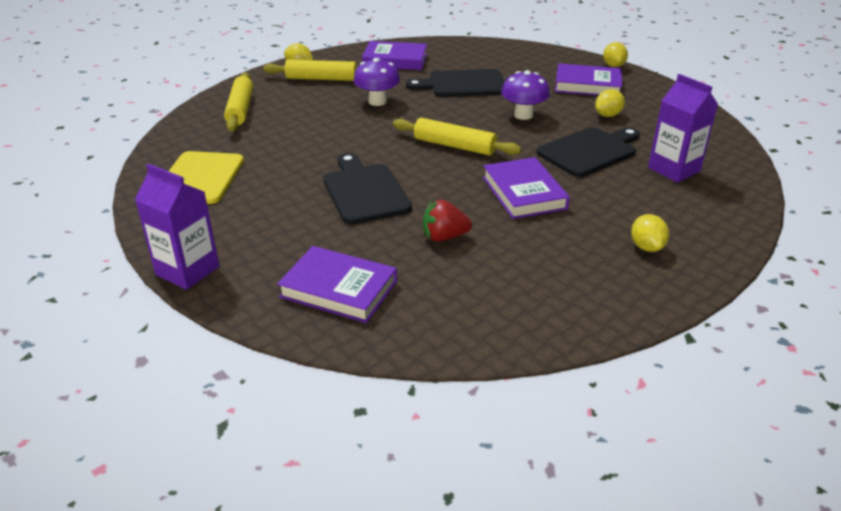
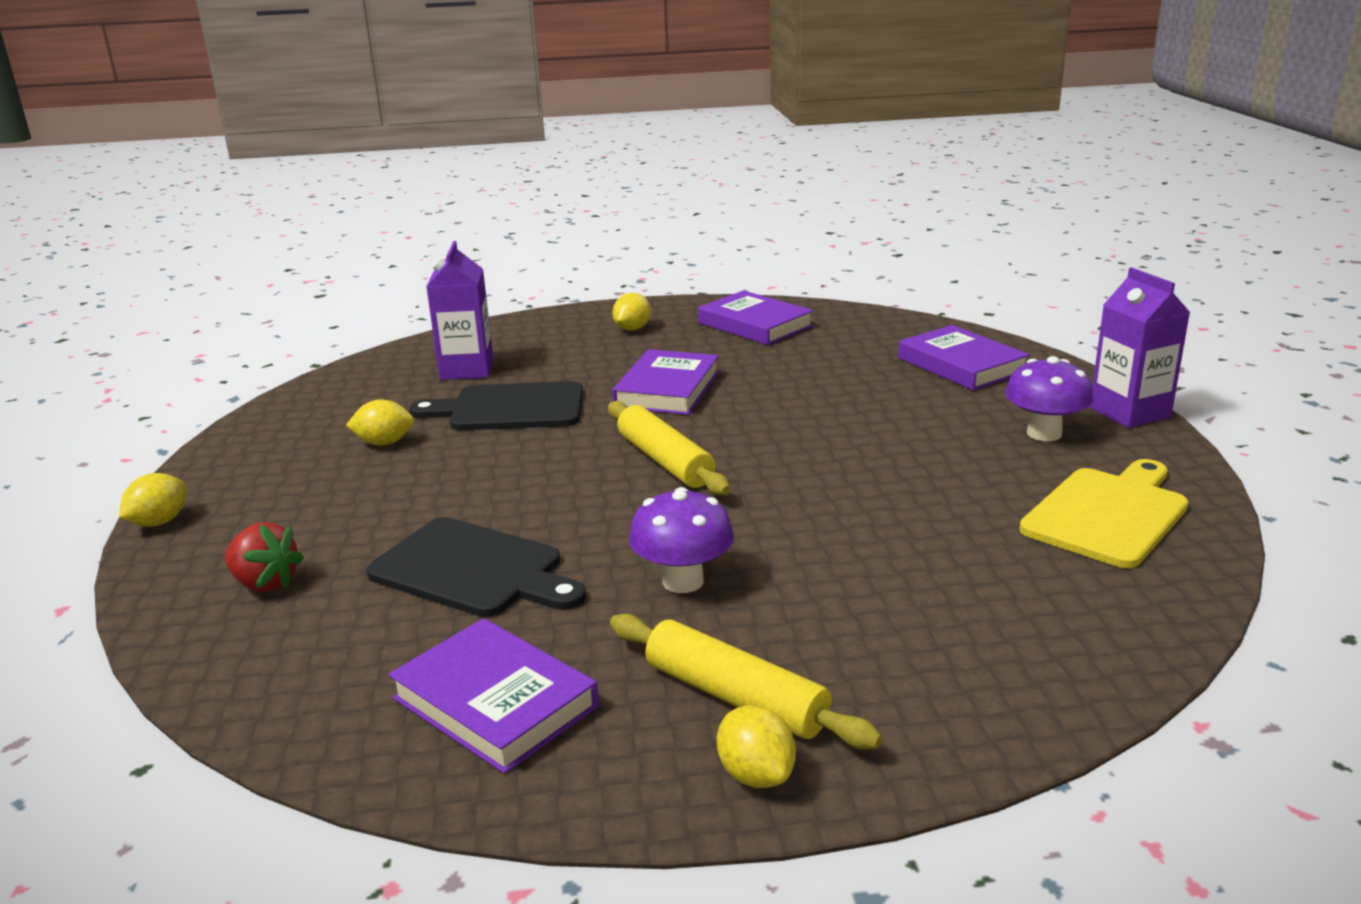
camera: 145 degrees left, 10 degrees down
yellow rolling pin [224,72,253,131] -> none
black cutting board [323,153,412,224] -> none
red strawberry [423,200,472,242] -> red strawberry moved to [224,522,304,592]
purple mushroom [501,70,550,120] -> purple mushroom moved to [1005,356,1093,441]
purple book [555,63,622,96] -> purple book moved to [698,291,813,345]

